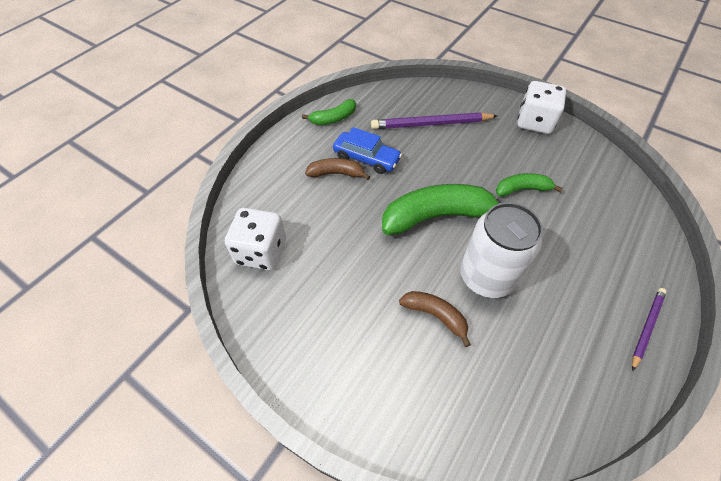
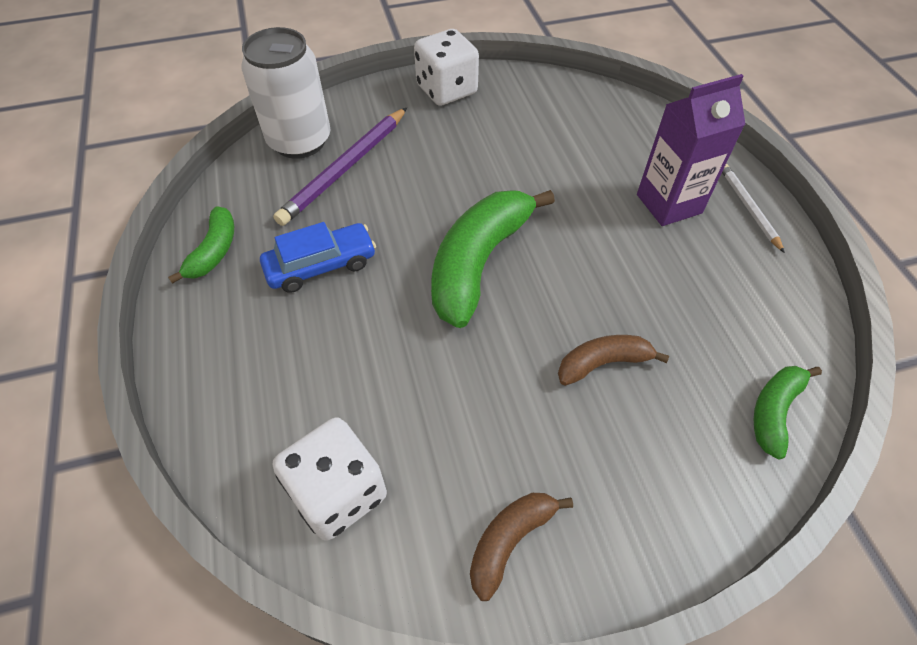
camera: 50 degrees left, 0 degrees up
brown banana [305,158,370,180] -> brown banana moved to [470,493,573,601]
white can [460,202,543,298] -> white can moved to [242,27,330,159]
green banana [496,173,563,196] -> green banana moved to [754,366,822,459]
purple pencil [632,288,667,371] -> white pencil [722,163,785,253]
none -> purple carton [637,74,746,226]

